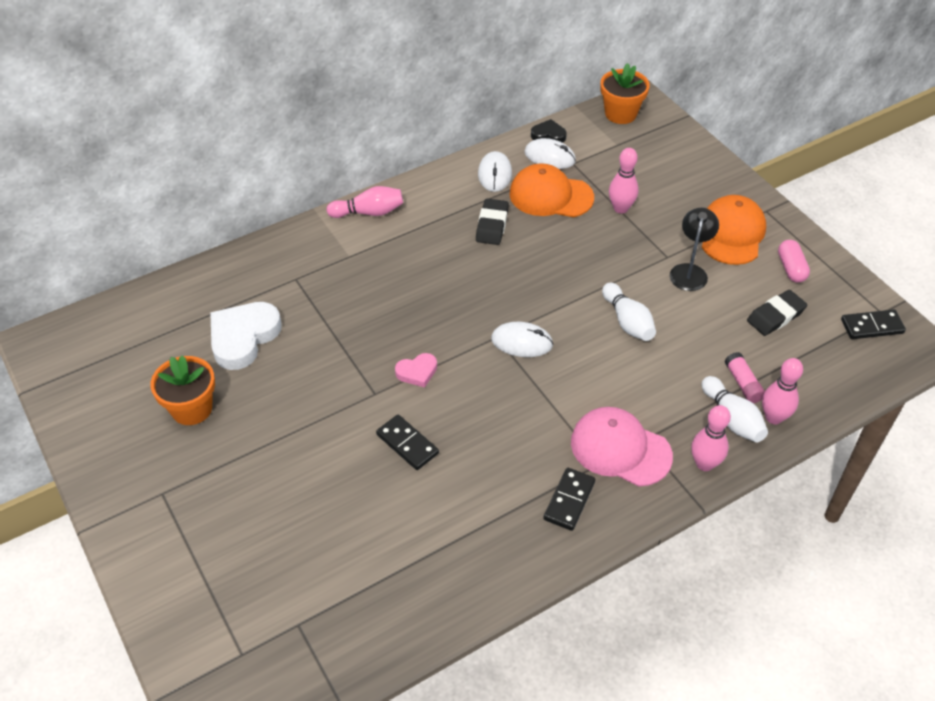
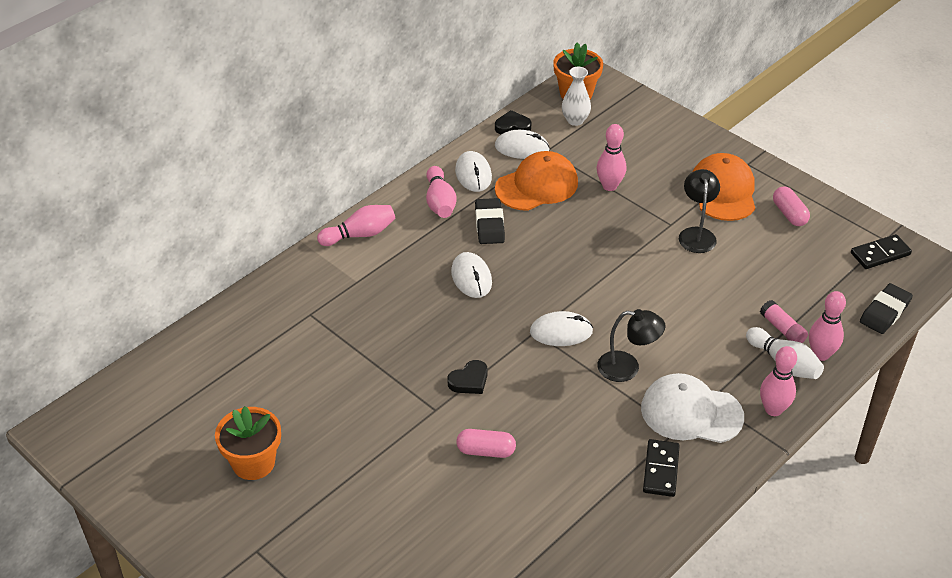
camera: 15 degrees left, 5 degrees down
white heart [210,302,282,370] -> none
black domino [376,415,439,470] -> pink capsule [456,429,516,458]
pink heart [395,353,437,388] -> black heart [447,360,488,394]
orange cap [509,163,594,217] -> orange cap turned 150 degrees clockwise [495,151,578,211]
pink cap [571,407,673,486] -> white cap [641,373,744,443]
white bowling pin [602,283,656,341] -> none
black eraser [747,290,807,336] -> black eraser moved to [860,283,913,334]
none -> pink bowling pin [426,166,456,218]
none -> white mouse [451,252,492,298]
none -> white vase [562,67,591,126]
none -> black lamp [598,309,665,382]

